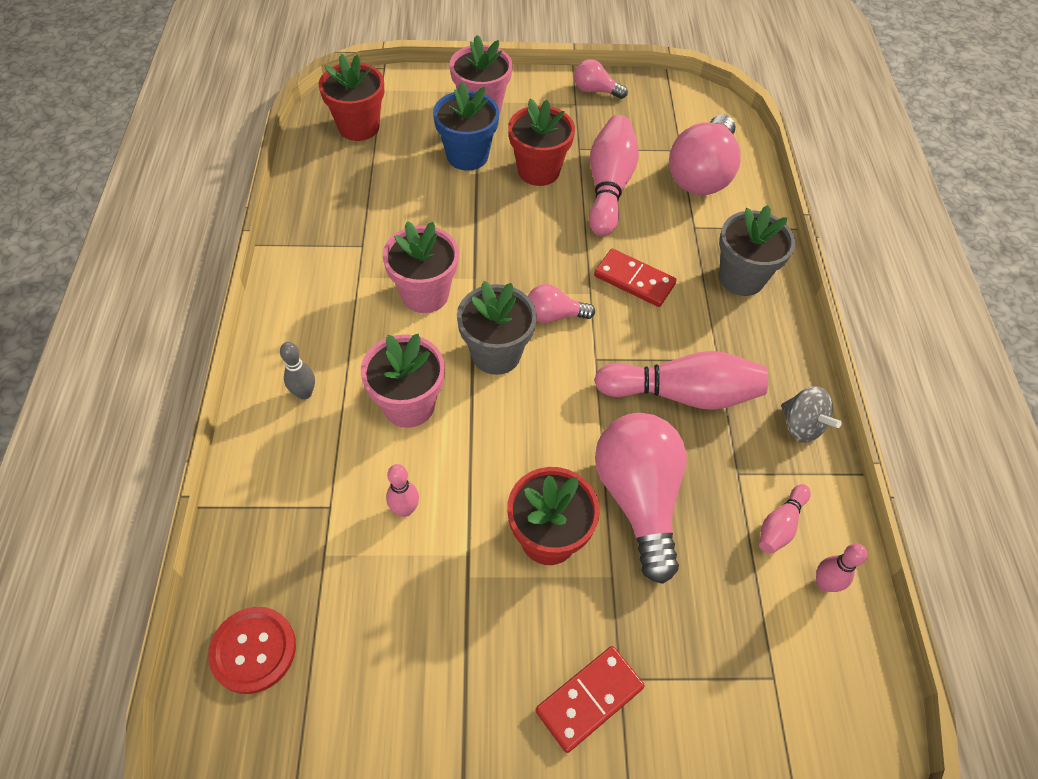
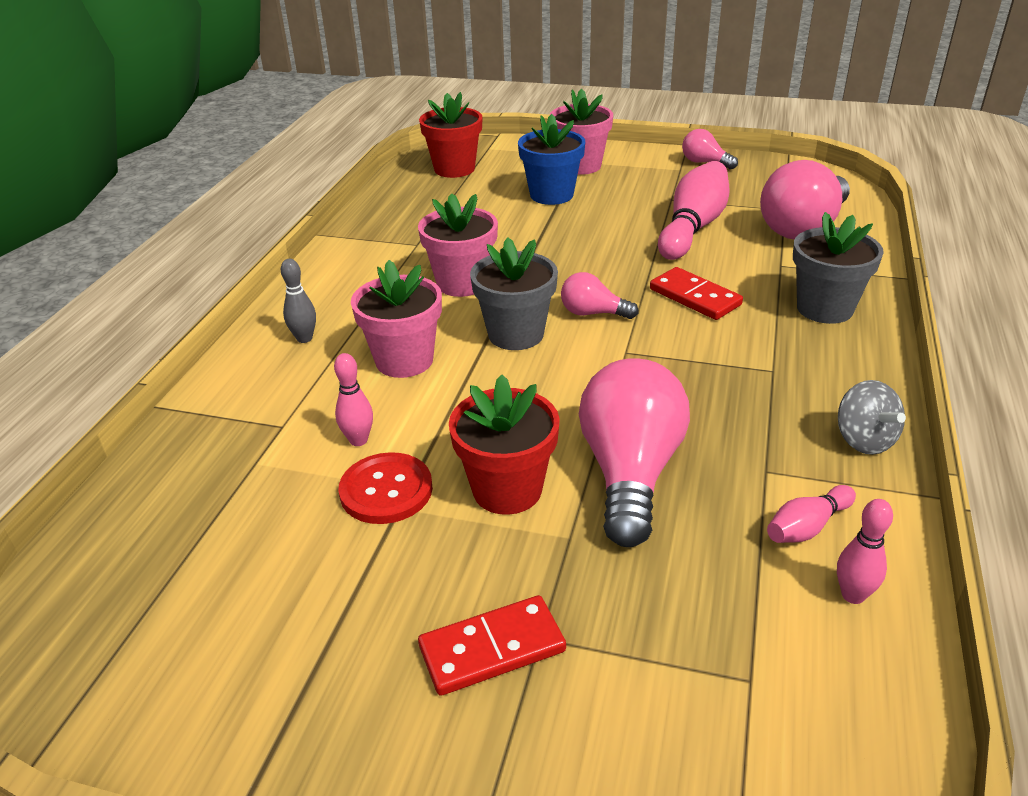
camera: 20 degrees right, 20 degrees down
red button [208,607,296,694] -> red button moved to [339,452,433,524]
red flower pot [508,98,575,186] -> none
pink bowling pin [594,351,768,410] -> none

